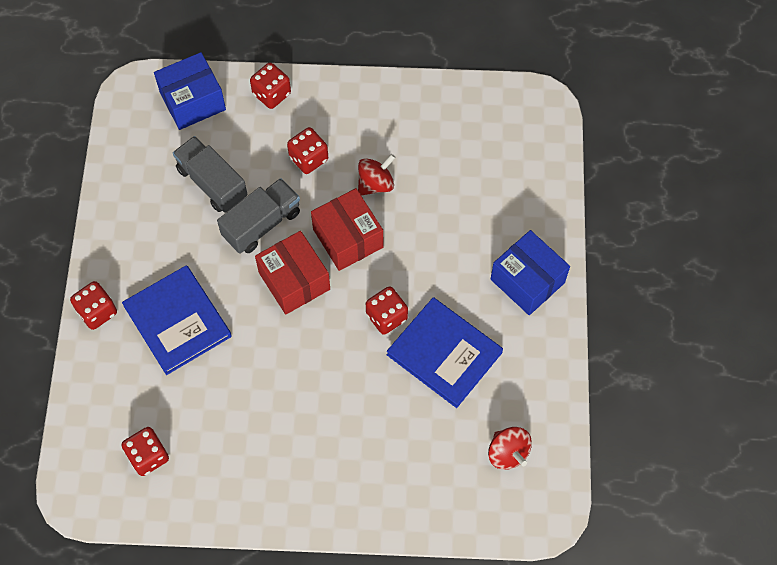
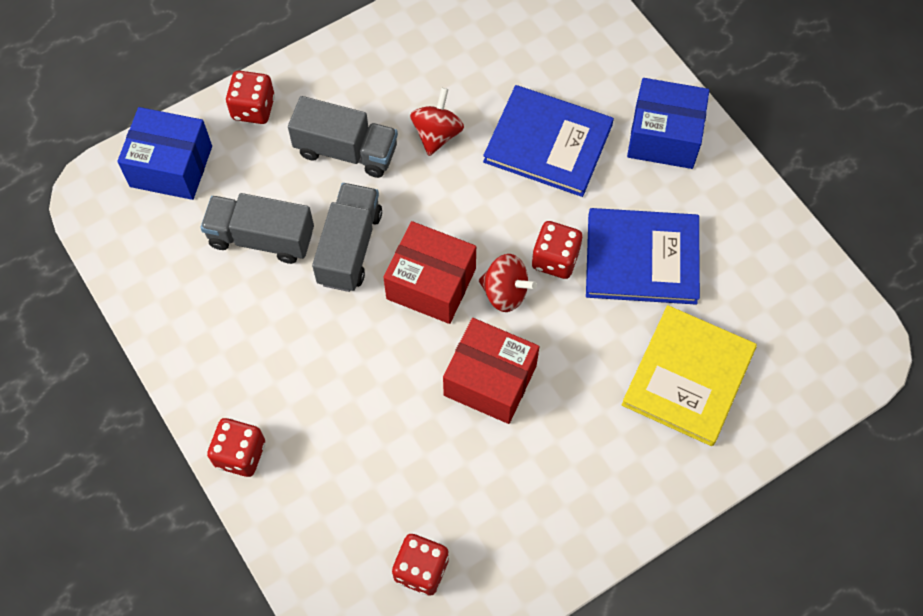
camera: 35 degrees left, 0 degrees up
blue book [122,265,232,375] -> blue book moved to [483,85,614,197]
blue box [154,52,226,130] -> blue box turned 75 degrees clockwise [117,107,212,200]
red dice [287,127,328,174] -> grey truck [288,96,398,178]
red box [311,188,383,271] -> red box moved to [443,318,540,424]
red spinning top [488,427,532,470] -> red spinning top moved to [479,254,537,312]
none -> yellow book [622,305,757,446]

